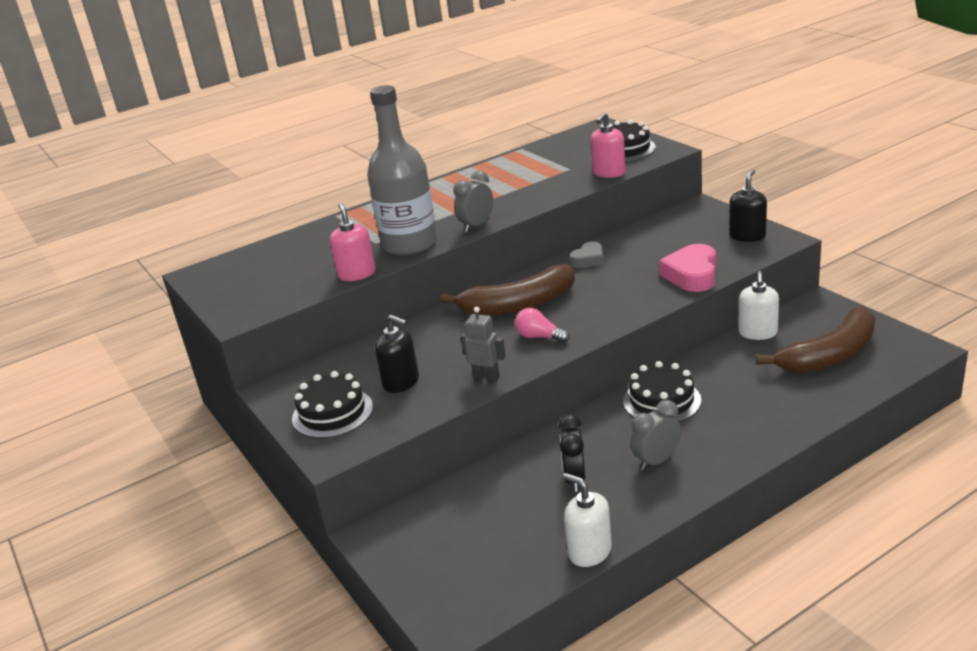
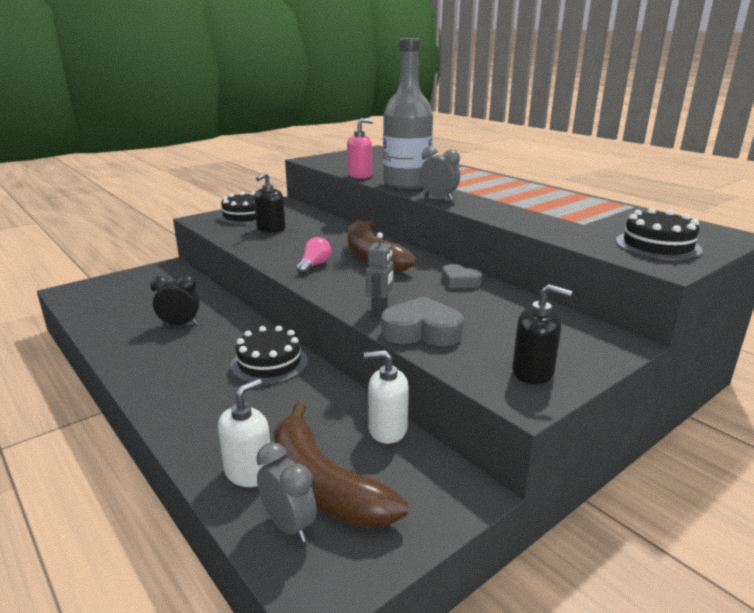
camera: 80 degrees right, 5 degrees down
grey robot [460,306,506,382] -> grey robot moved to [366,232,393,316]
white soap dispenser [563,473,612,567] -> white soap dispenser moved to [218,379,270,487]
pink soap dispenser [591,112,626,178] -> none
grey clock [630,400,681,470] -> grey clock moved to [256,442,317,542]
pink heart [659,244,716,292] -> grey heart [381,296,464,346]

